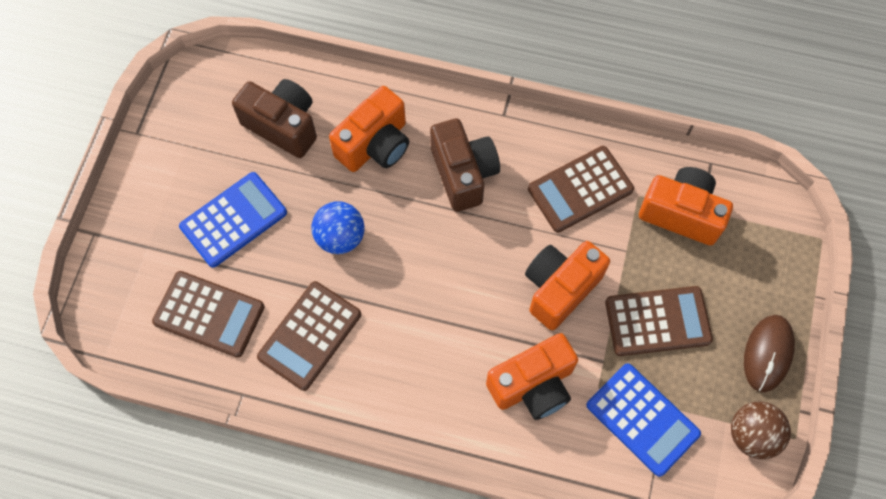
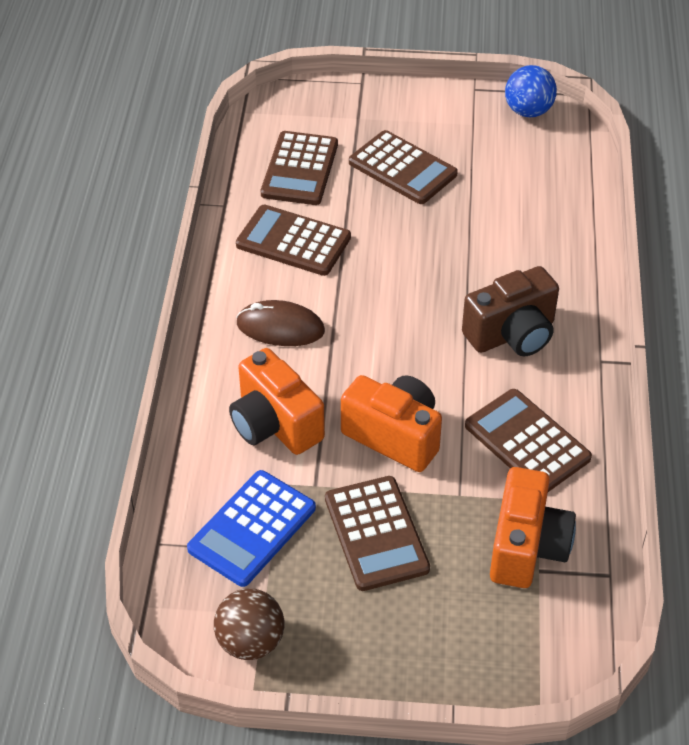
camera: 80 degrees right, 20 degrees down
blue calculator [179,172,287,268] -> brown calculator [349,130,458,204]
brown camera [232,79,317,158] -> none
blue ball [311,201,365,254] -> blue ball moved to [505,65,557,117]
orange camera [329,86,409,172] -> none
brown mouse [744,315,795,393] -> brown mouse moved to [236,300,325,346]

